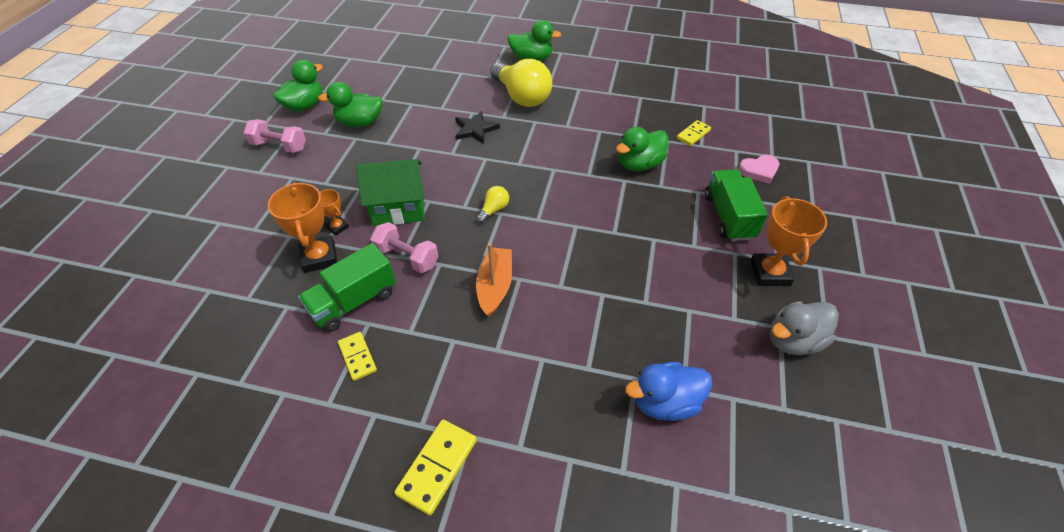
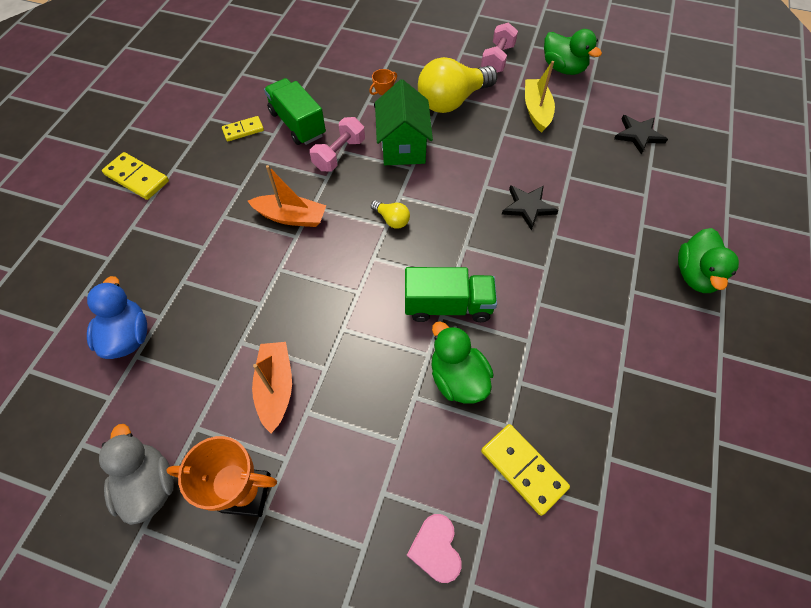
camera: 95 degrees right, 10 degrees up
orange trophy [267,182,337,273] -> none
green duck [318,82,383,127] -> yellow boat [525,61,555,133]
yellow light bulb [490,59,552,107] -> yellow light bulb moved to [418,57,497,113]
yellow domino [677,120,711,146] -> yellow domino [481,424,570,516], size x1.52
green truck [705,169,768,241] -> green truck moved to [405,267,497,322]
none -> orange boat [252,342,292,433]
none -> black star [614,115,668,155]

